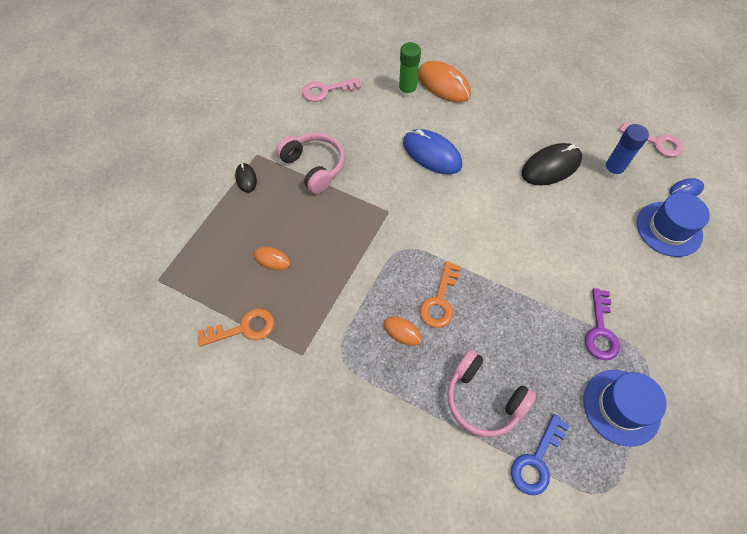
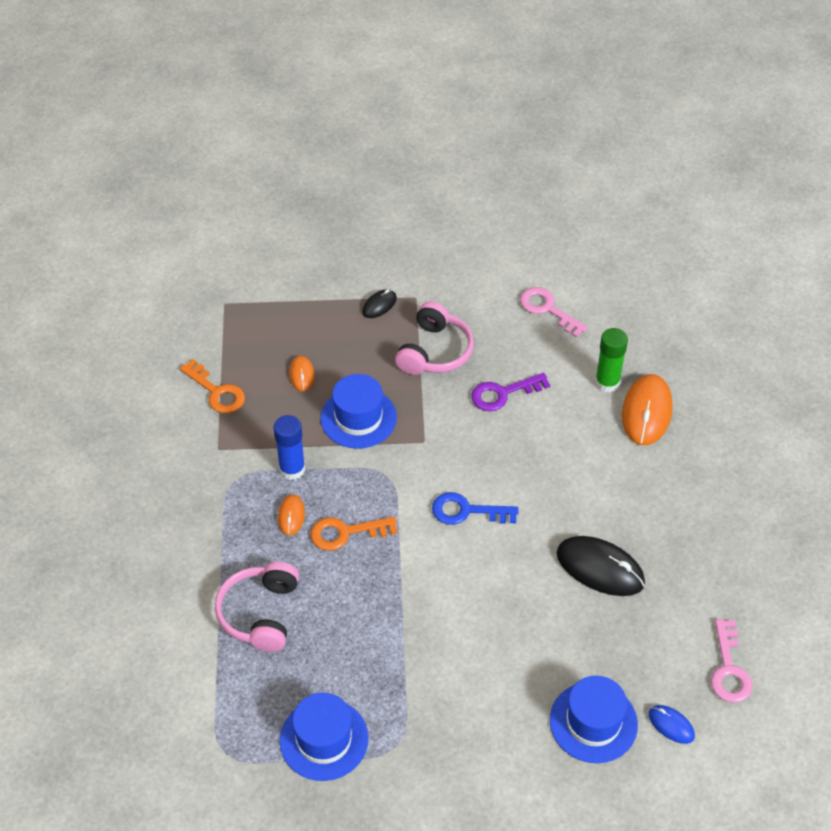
camera: 60 degrees right, 10 degrees down
blue mouse [403,129,462,174] -> none
blue key [511,414,570,495] -> blue key moved to [432,492,519,525]
purple key [585,288,620,360] -> purple key moved to [471,373,550,411]
blue glue stick [602,124,649,179] -> blue glue stick moved to [274,415,305,480]
none -> blue hat [321,374,397,449]

